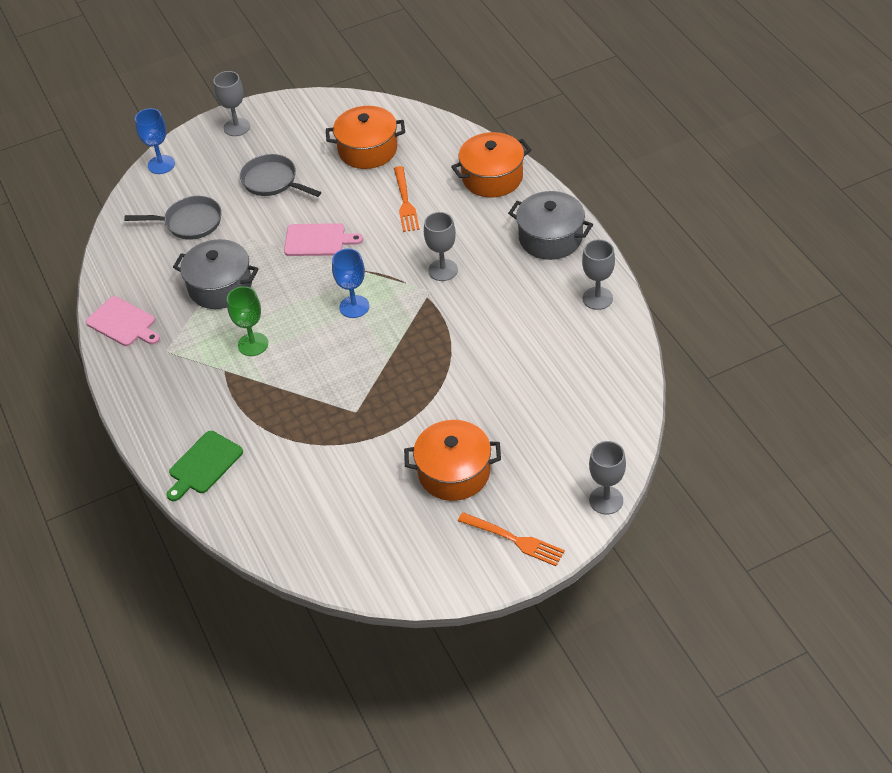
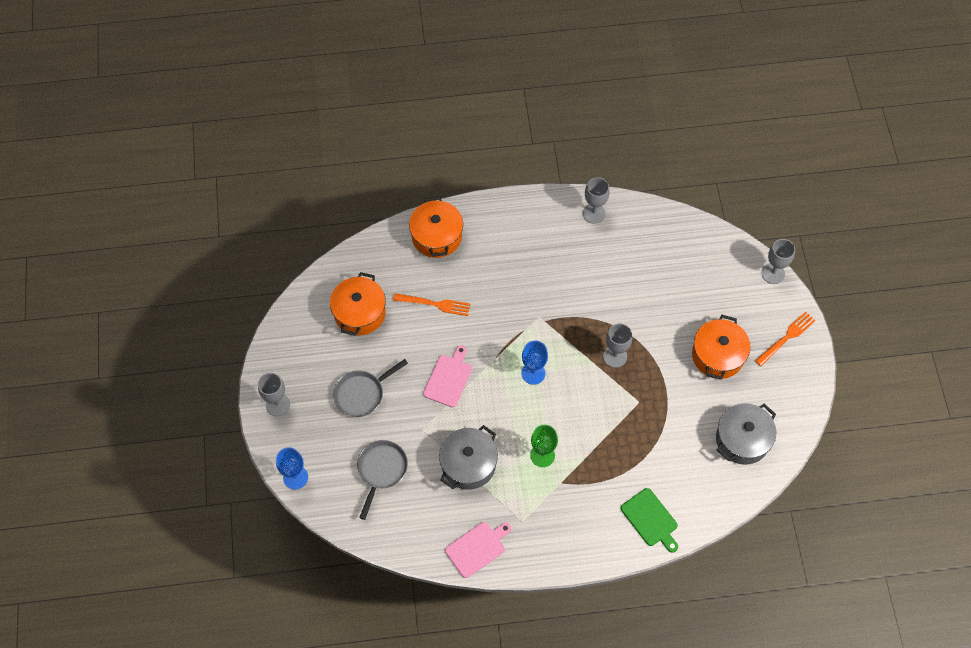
camera: 75 degrees left, 15 degrees up
grey goblet [424,212,458,281] -> grey goblet moved to [603,324,632,368]
grey pot [508,191,593,260] -> grey pot moved to [716,403,776,465]

